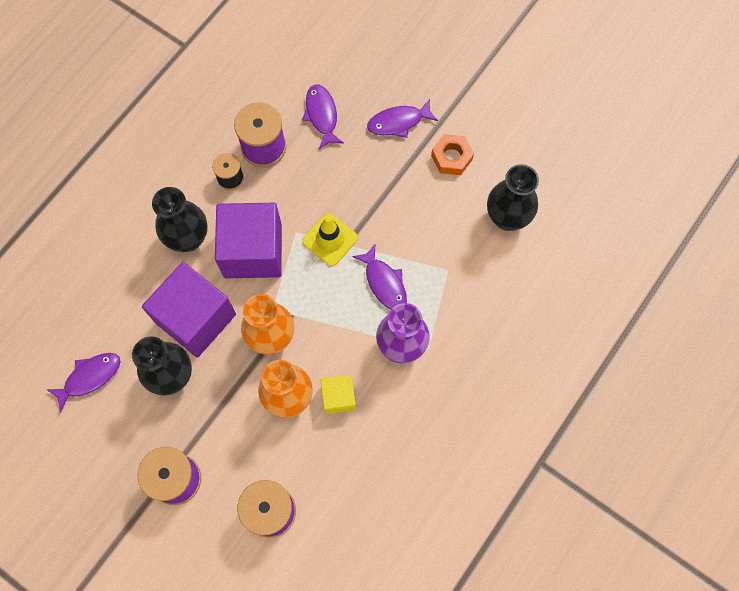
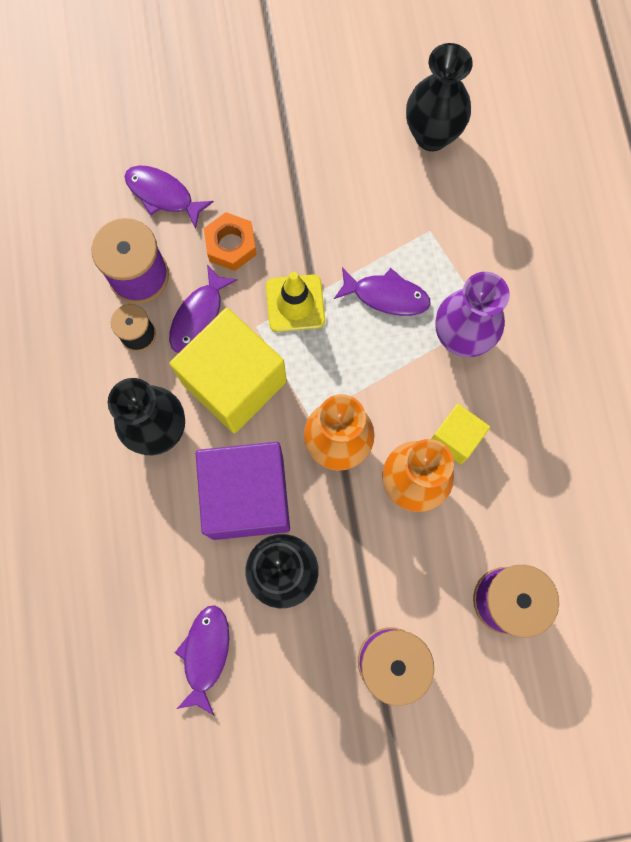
camera: 45 degrees left, 5 degrees up
purple cube [215,203,282,278] -> yellow cube [169,308,287,433]
purple fish [367,99,438,138] -> purple fish moved to [169,265,238,353]
orange nut [431,134,474,175] -> orange nut moved to [204,212,257,271]

